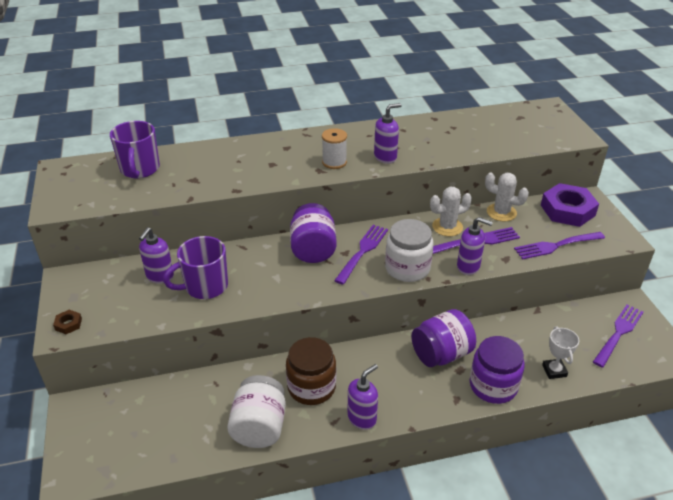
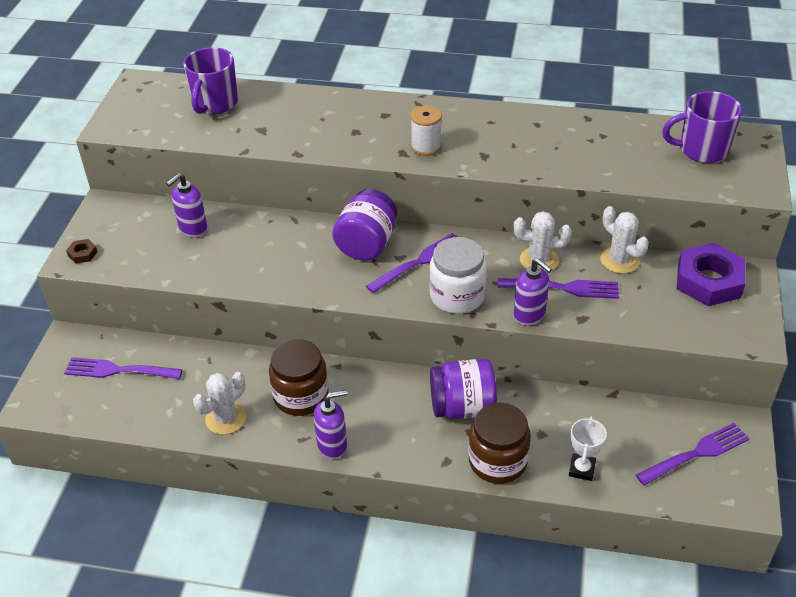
camera: 25 degrees right, 5 degrees up
purple mug [163,236,228,299] -> purple mug moved to [662,91,742,163]
white jar [227,375,286,448] -> white cactus [193,372,246,434]
purple soap dispenser [374,103,402,164] -> none
purple jar [470,336,525,404] -> brown jar [469,403,531,484]
purple fork [514,232,605,260] -> purple fork moved to [64,357,183,379]

